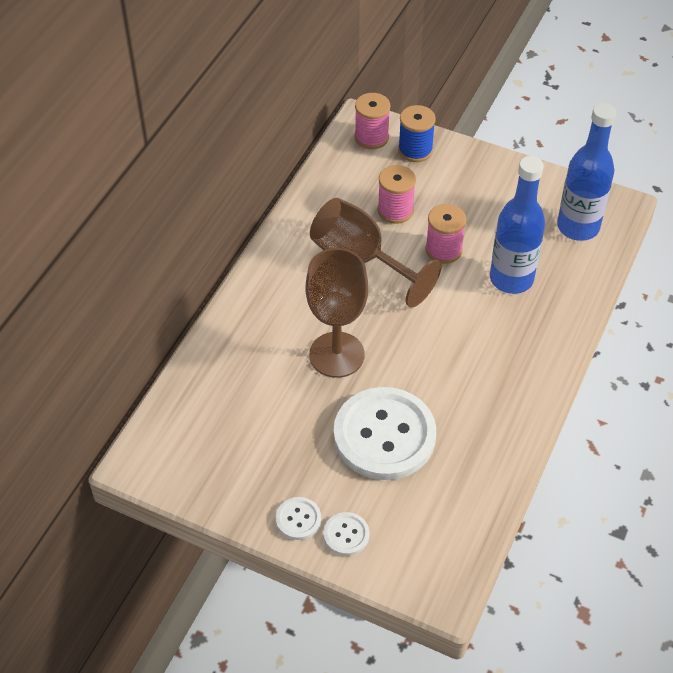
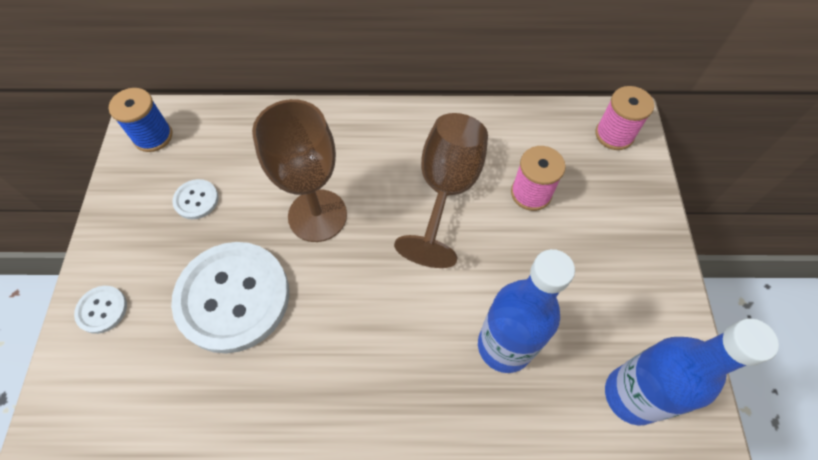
camera: 65 degrees right, 10 degrees up
white button [275,497,321,540] -> white button moved to [172,179,218,219]
blue spool [398,105,436,162] -> blue spool moved to [109,88,172,152]
pink spool [425,204,466,264] -> none

